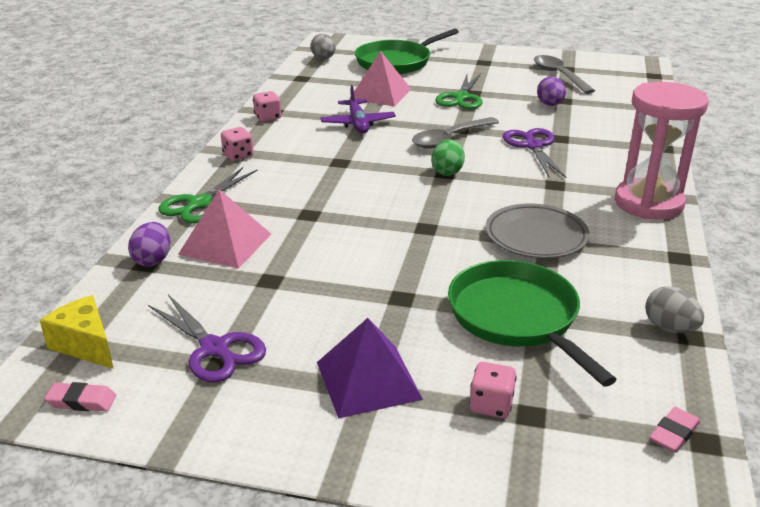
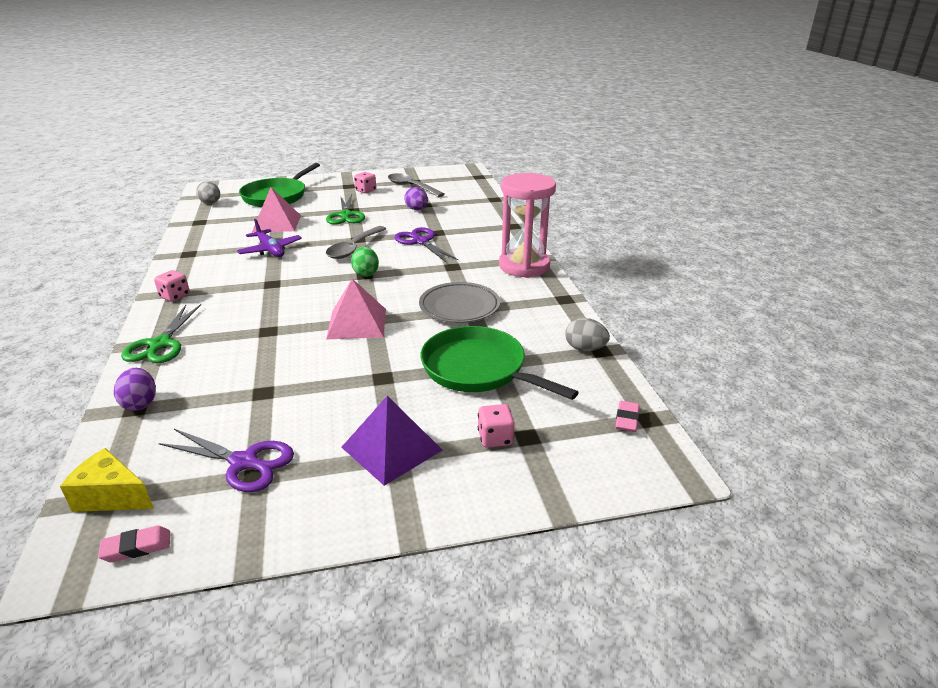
camera: 25 degrees left, 0 degrees up
pink pyramid [178,189,271,269] -> pink pyramid moved to [326,279,386,339]
pink dice [253,91,281,122] -> pink dice moved to [354,172,376,193]

